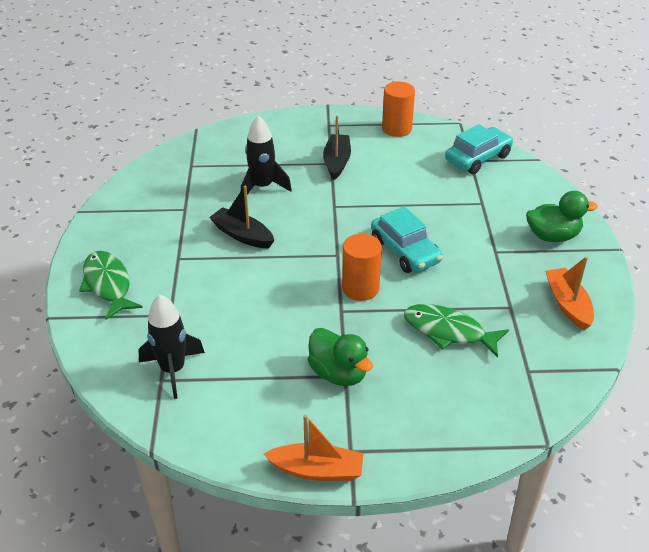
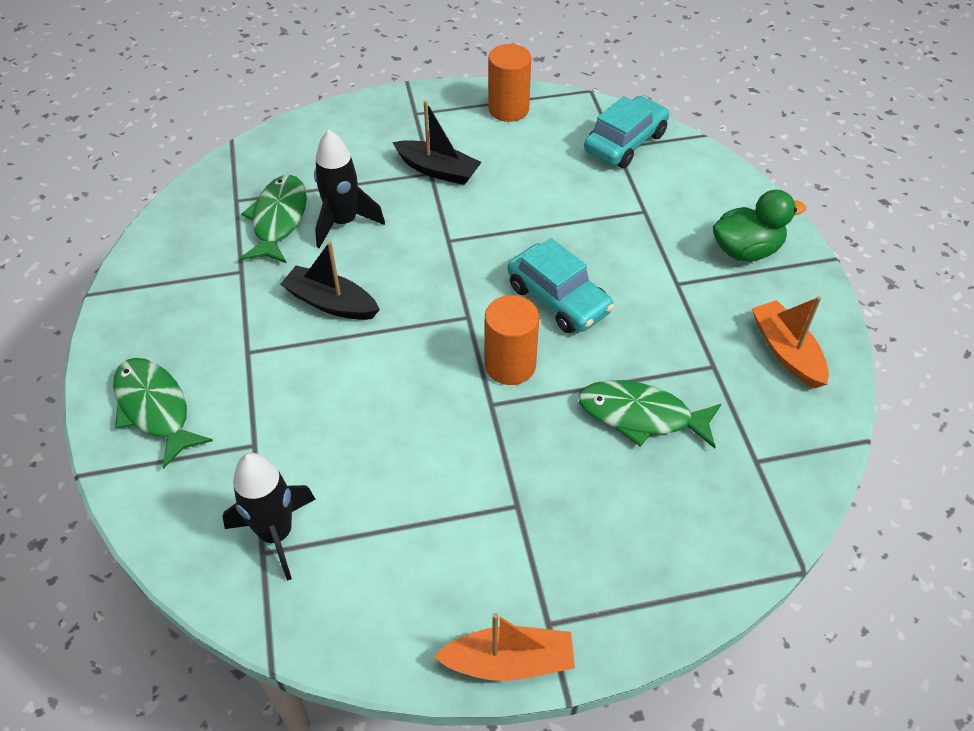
camera: 10 degrees left, 10 degrees up
green duck [308,328,373,386] -> none
black boat [323,115,351,180] -> black boat turned 120 degrees clockwise [392,101,482,185]
none -> green fish [240,175,307,263]

